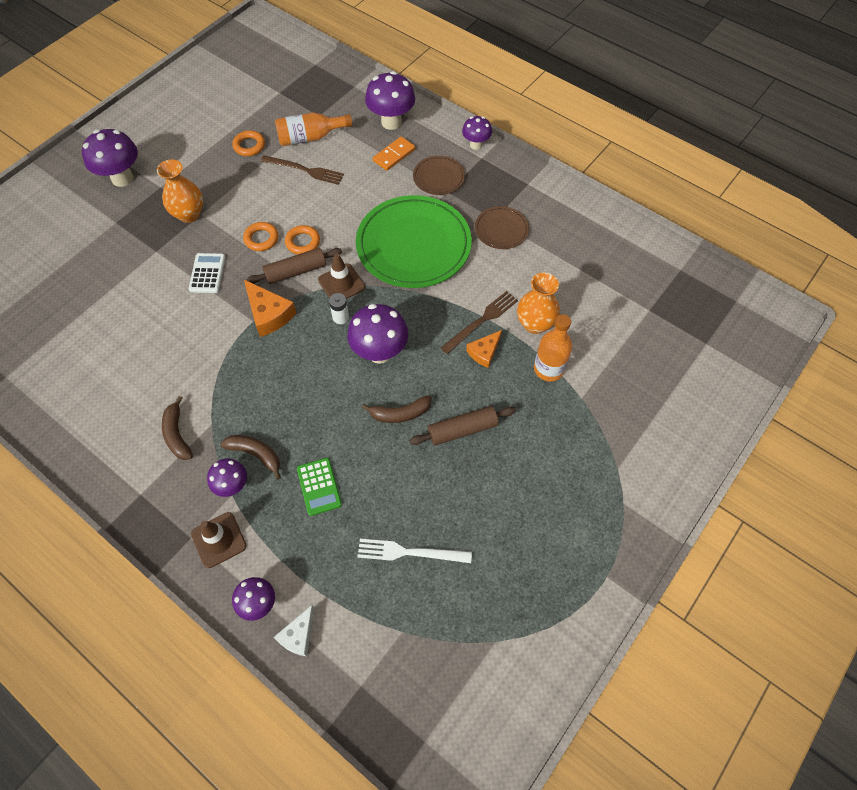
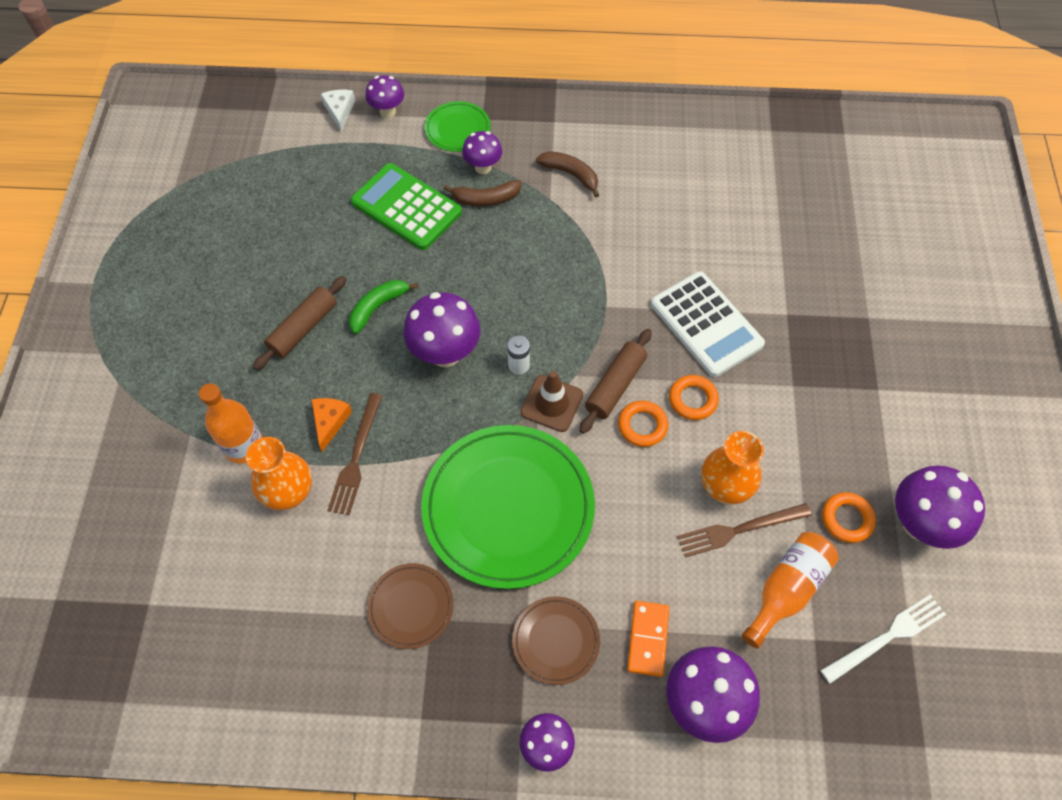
camera: 145 degrees right, 0 degrees up
purple mushroom [82,129,138,187] -> purple mushroom moved to [895,465,985,549]
orange vase [157,159,203,223] -> orange vase moved to [701,431,764,504]
white calculator [189,253,225,293] -> white calculator [651,271,765,377], size x1.72
brown traffic cone [191,512,247,568] -> green plate [425,101,491,152]
orange cheese [244,280,296,337] -> none
green calculator [297,458,342,516] -> green calculator [351,163,462,250], size x1.72
white fork [358,539,472,563] -> white fork moved to [821,594,946,684]
brown banana [361,395,432,423] -> green banana [349,280,418,334]

